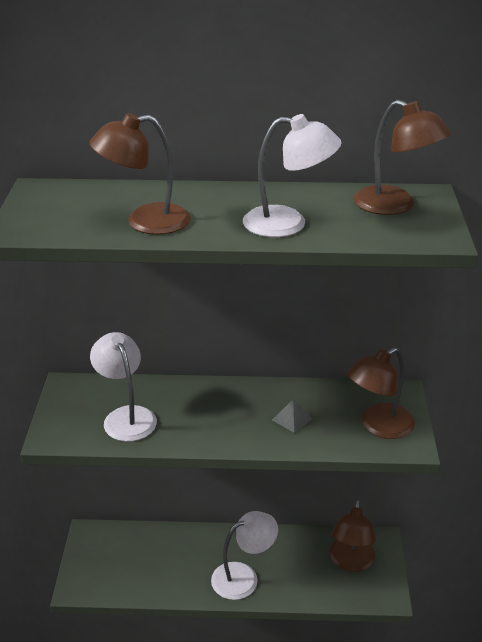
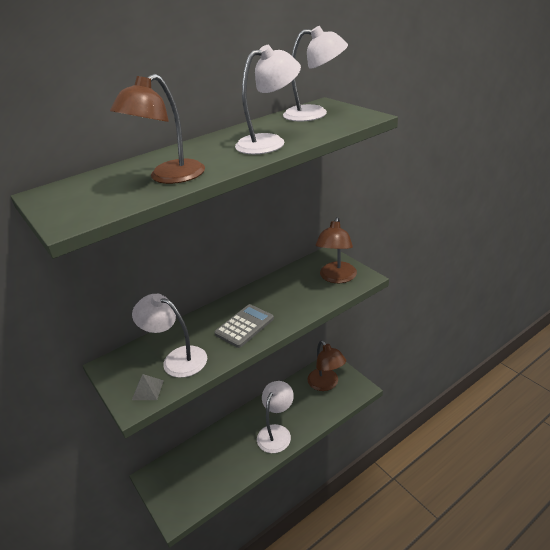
camera: 35 degrees left, 0 degrees up
grey pyramid [272,399,313,433] -> grey pyramid moved to [132,374,164,400]
brown lamp [354,100,451,215] -> white lamp [283,26,348,122]
none -> grey calculator [215,304,274,348]

